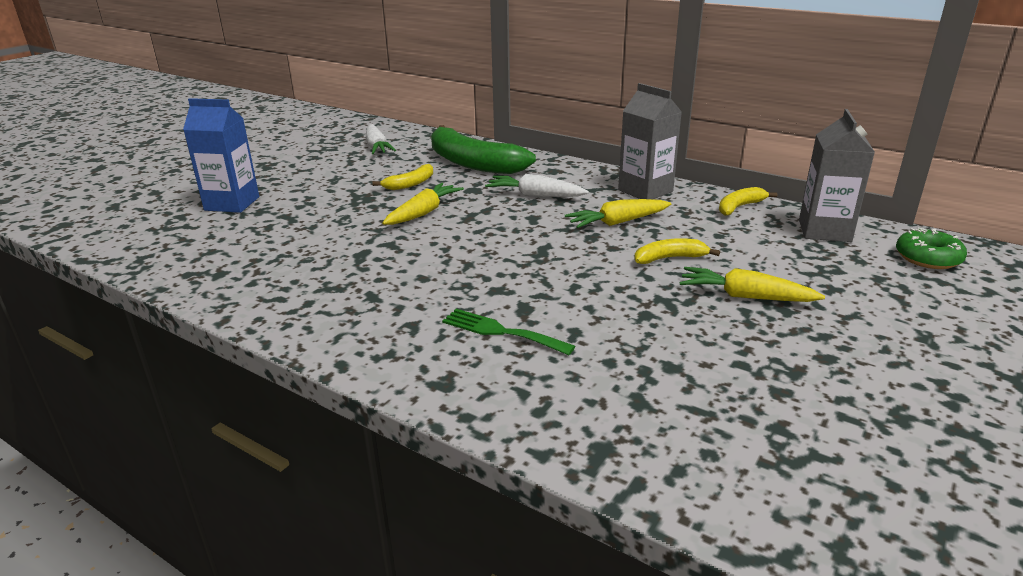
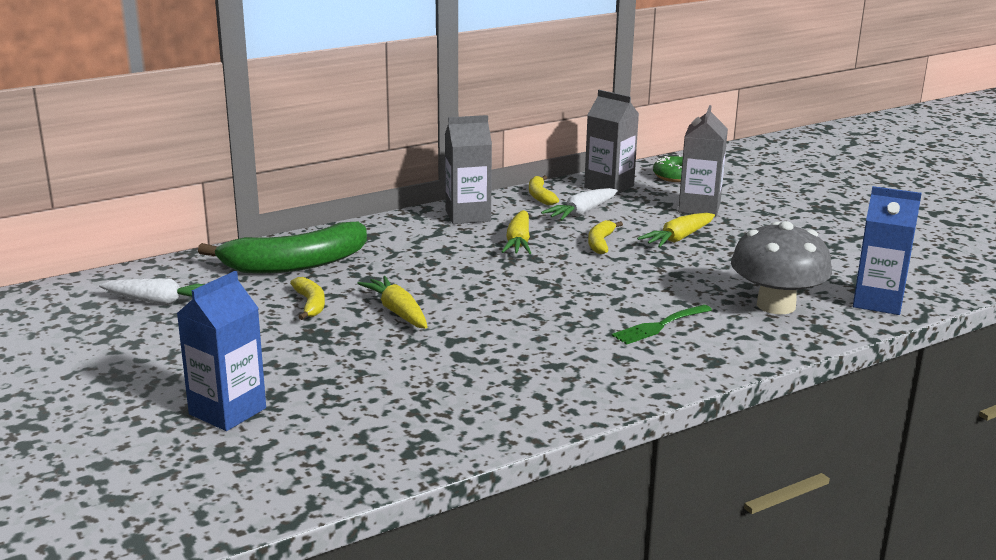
camera: 65 degrees left, 5 degrees down
white carrot [485,174,589,197] -> white carrot moved to [541,188,618,221]
none -> grey carton [678,105,728,216]
none -> grey mushroom [731,221,832,314]
none -> blue carton [853,186,922,315]

